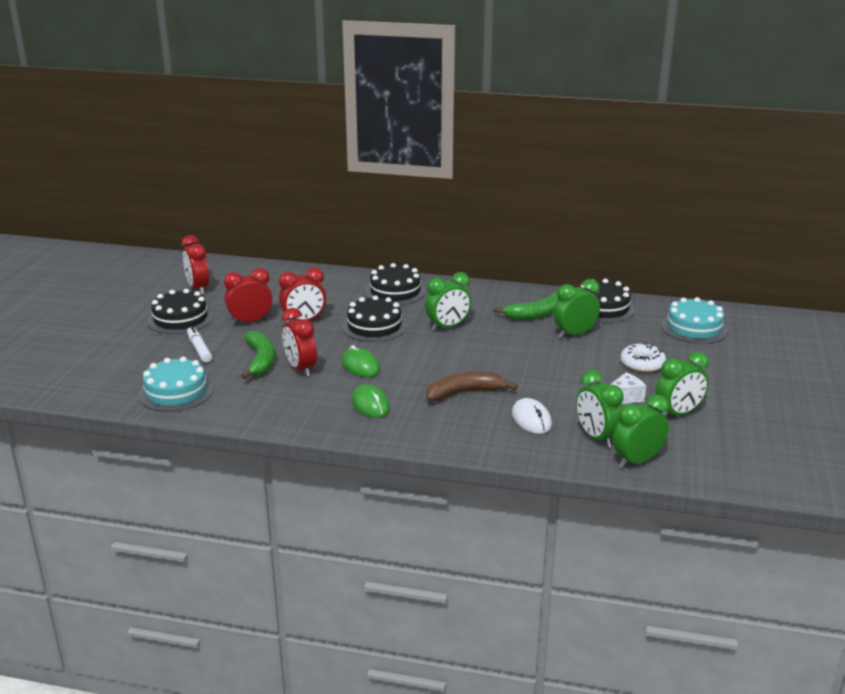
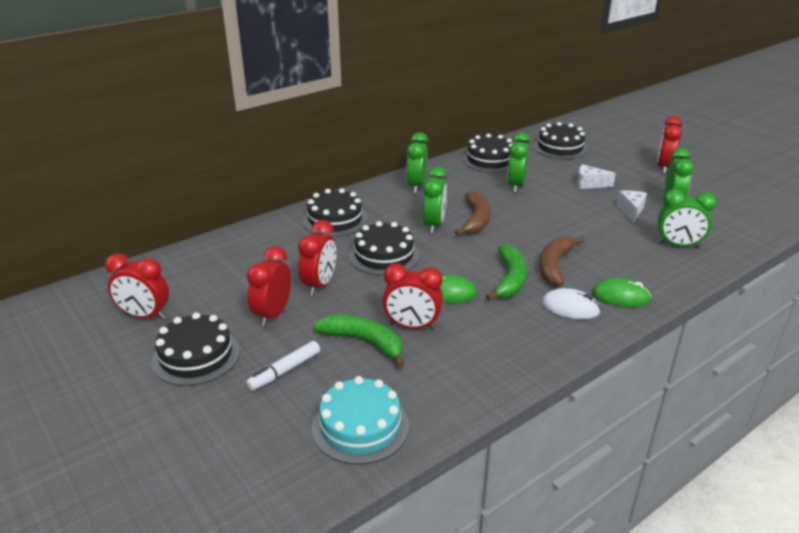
camera: 50 degrees left, 5 degrees up
white marker [187,326,212,363] -> white marker turned 60 degrees counterclockwise [246,341,320,391]
green mouse [351,384,390,418] -> green mouse moved to [592,278,651,307]
green banana [493,292,558,320] -> green banana moved to [486,244,527,301]
white mouse [512,398,552,434] -> white mouse moved to [542,288,601,319]
green clock [613,395,669,468] -> green clock moved to [406,133,428,193]
white donut [621,343,666,373] -> white cheese [577,164,616,189]
turquoise cake [661,297,728,344] -> black cake [533,122,588,159]
none -> brown banana [455,191,491,236]
none -> red clock [657,116,682,174]

